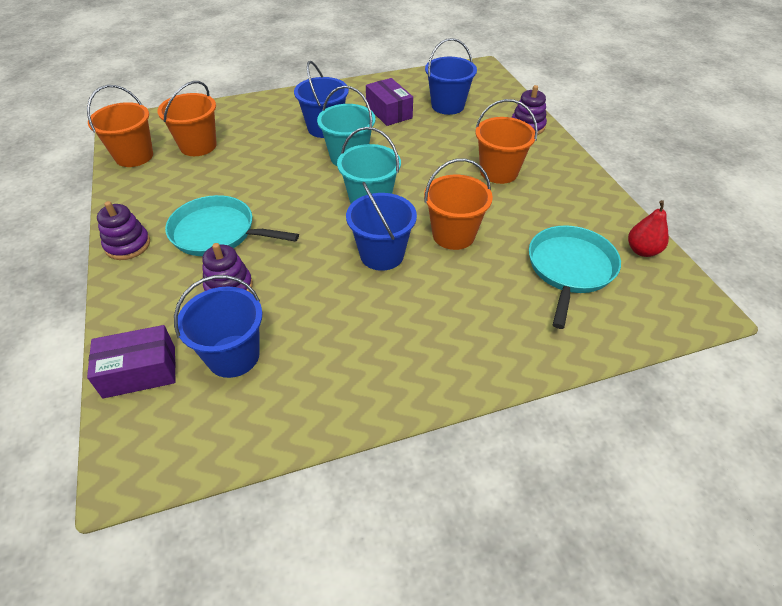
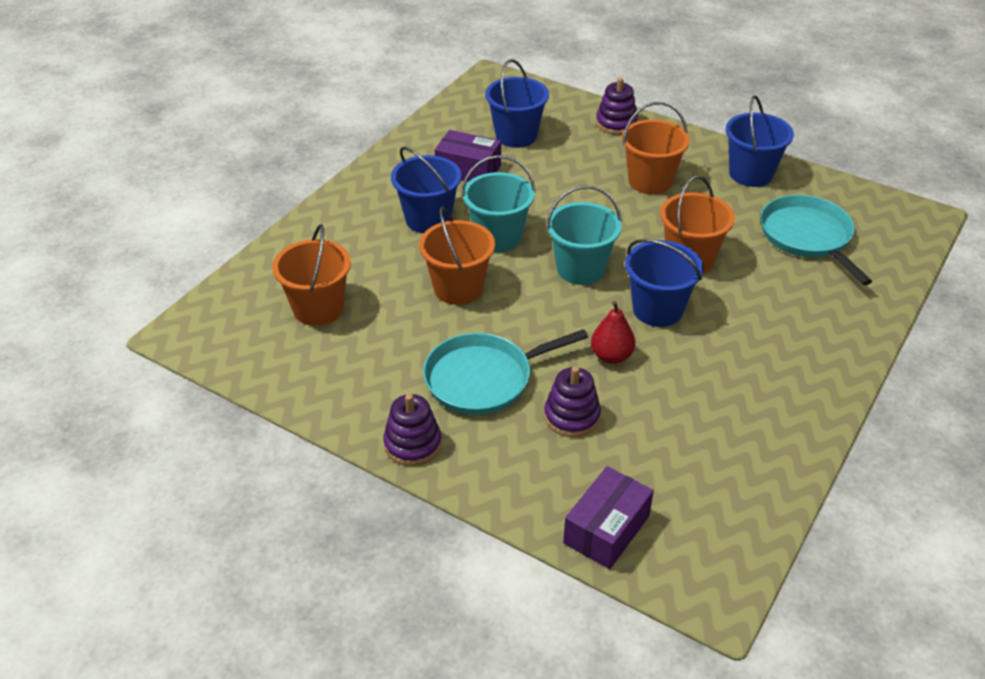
camera: 40 degrees left, 5 degrees down
orange bucket [87,85,153,167] -> orange bucket moved to [419,207,495,305]
blue bucket [174,275,262,378] -> blue bucket moved to [726,95,794,187]
red pear [628,200,669,257] -> red pear moved to [591,301,635,364]

